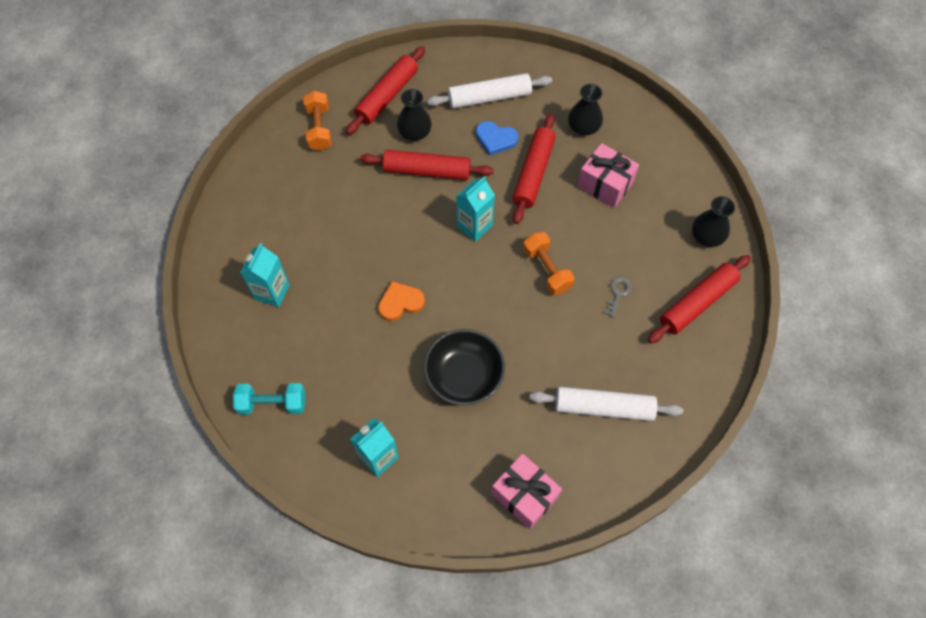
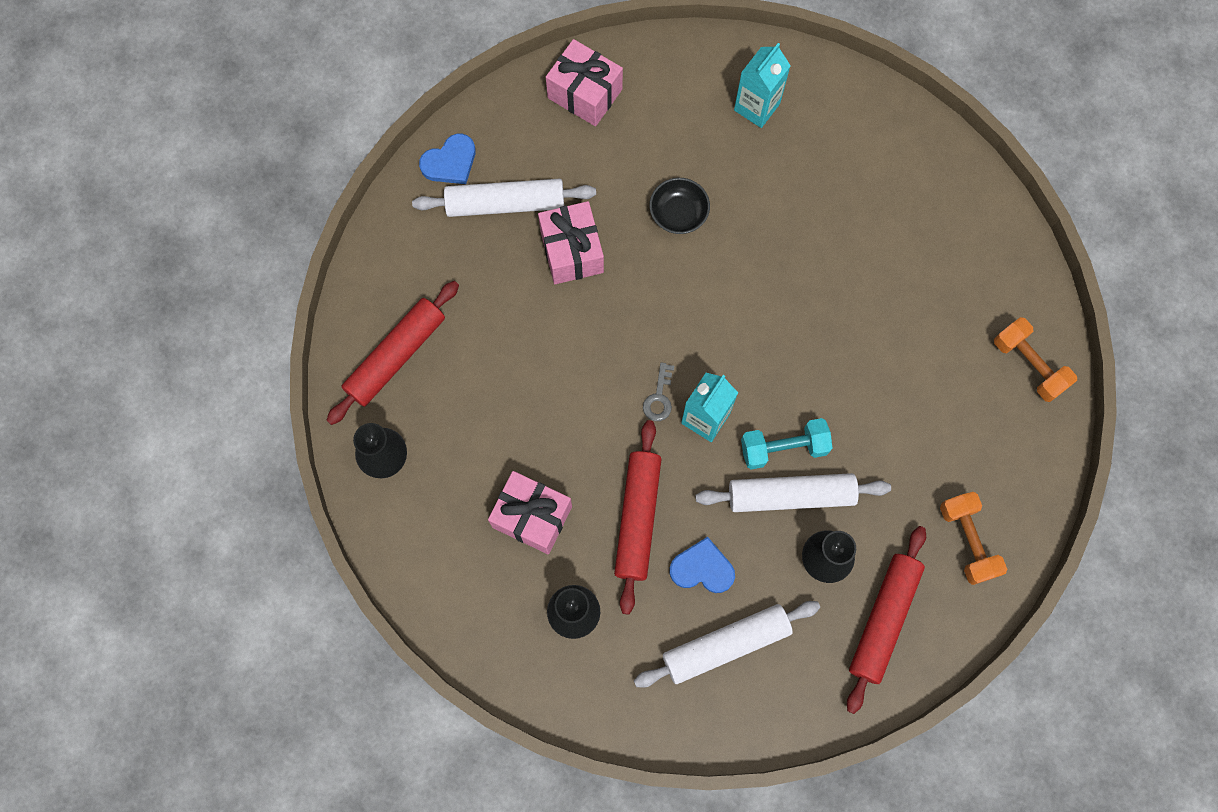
camera: 170 degrees right, 10 degrees up
turquoise dumbbell [233,383,305,415] -> turquoise dumbbell moved to [741,418,833,470]
turquoise carton [240,243,290,307] -> none
red rolling pin [360,150,494,180] -> white rolling pin [695,473,891,512]
orange heart [378,281,425,321] -> none
black bowl [424,329,505,406] -> black bowl [649,178,710,234], size x0.61
orange dumbbell [523,232,574,295] -> orange dumbbell moved to [994,317,1077,402]
grey key [604,277,632,318] -> grey key moved to [643,362,674,421]
none -> blue heart [419,134,476,184]
none -> pink gift [538,201,604,284]

